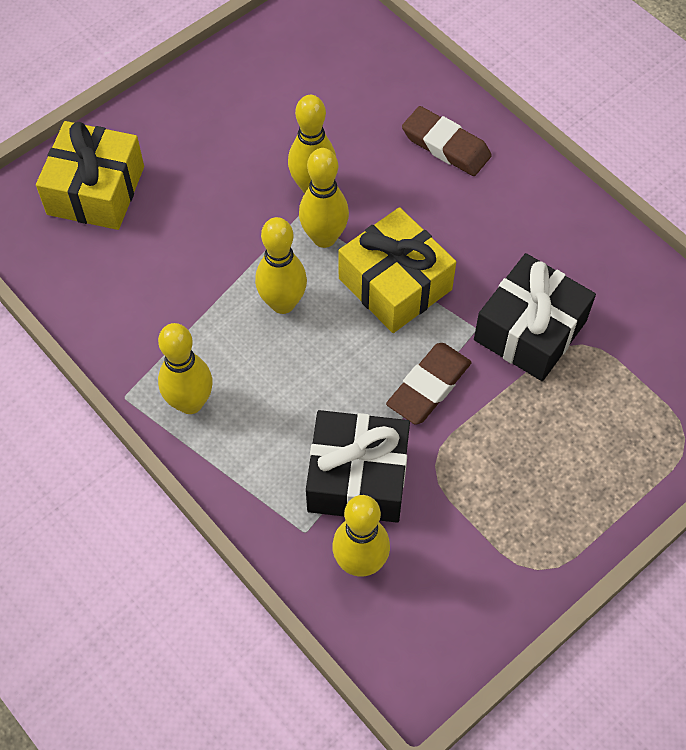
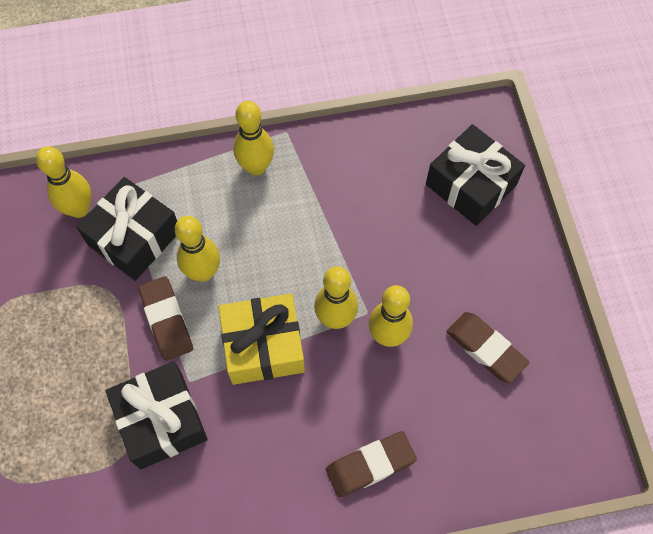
camera: 120 degrees right, 5 degrees up
yellow gift [36,121,144,230] -> black gift [426,124,525,226]
yellow bowling pin [255,217,307,314] -> yellow bowling pin moved to [175,216,220,282]
none -> brown eraser [446,312,529,383]

